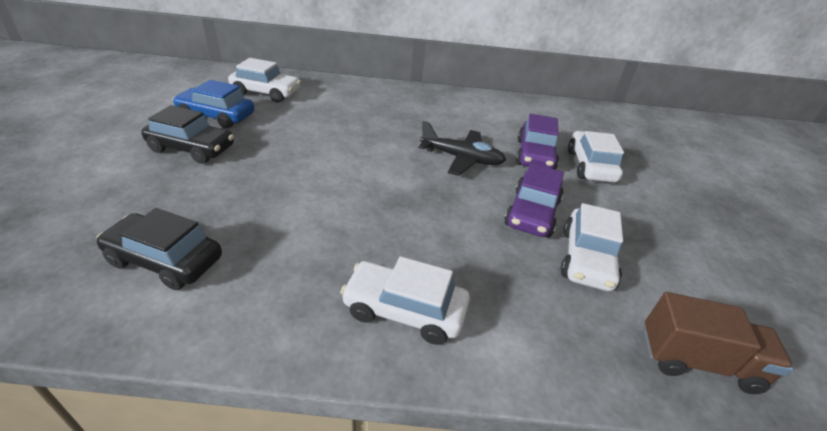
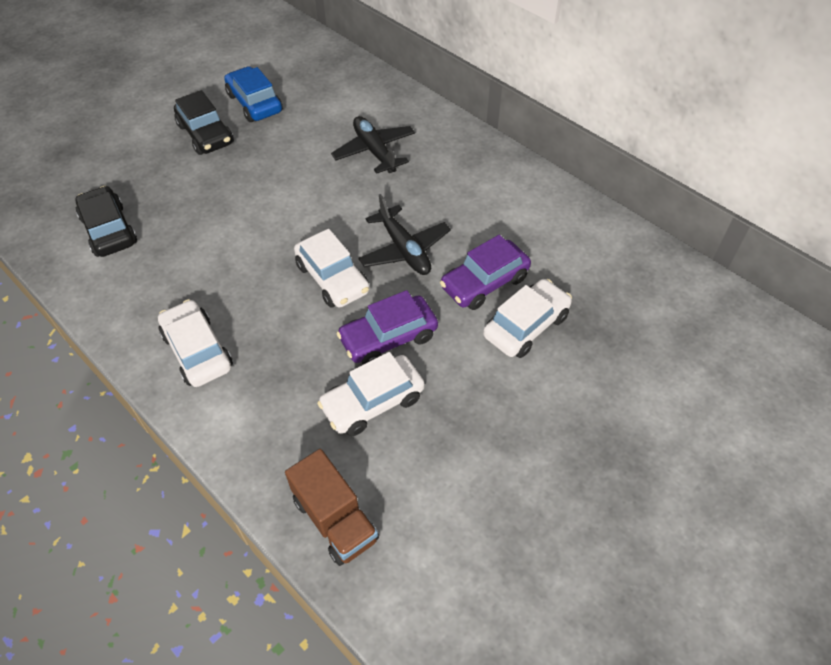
camera: 45 degrees right, 15 degrees up
white car [228,58,301,102] -> white car moved to [294,229,370,308]
none -> black plane [331,116,415,174]

